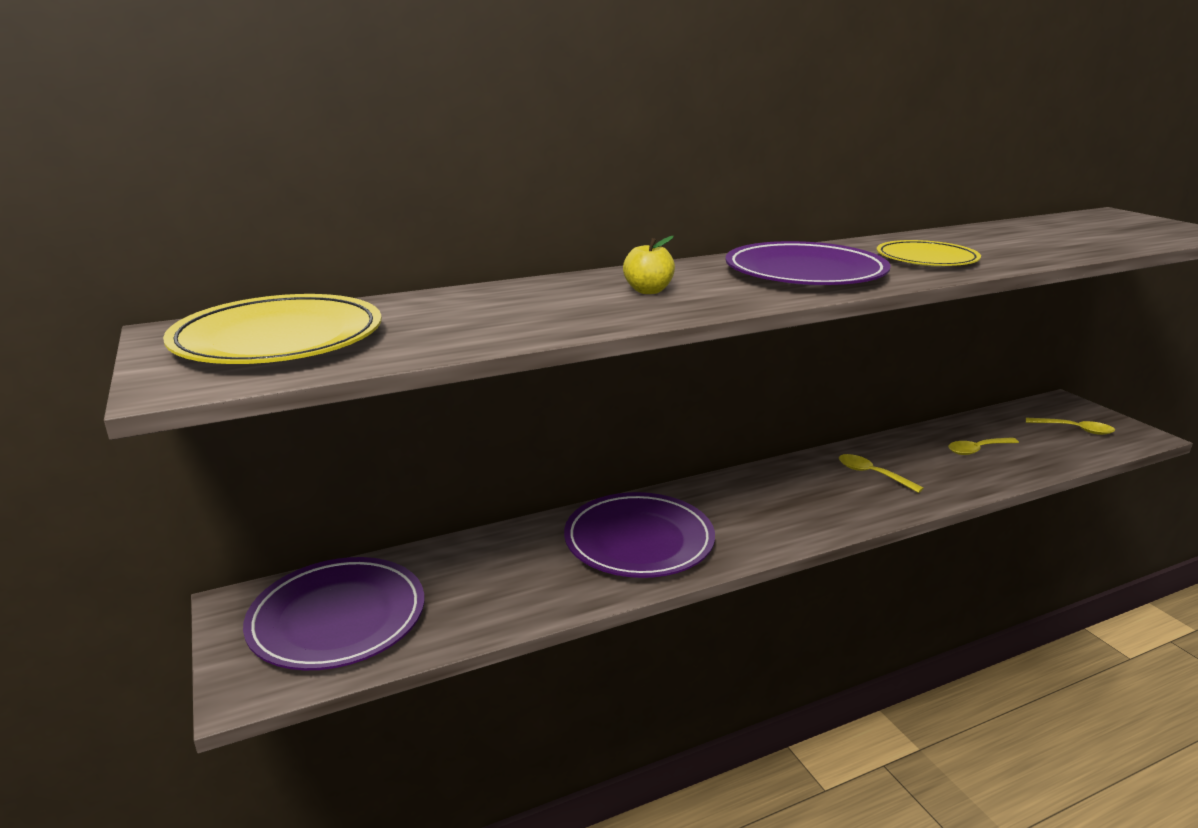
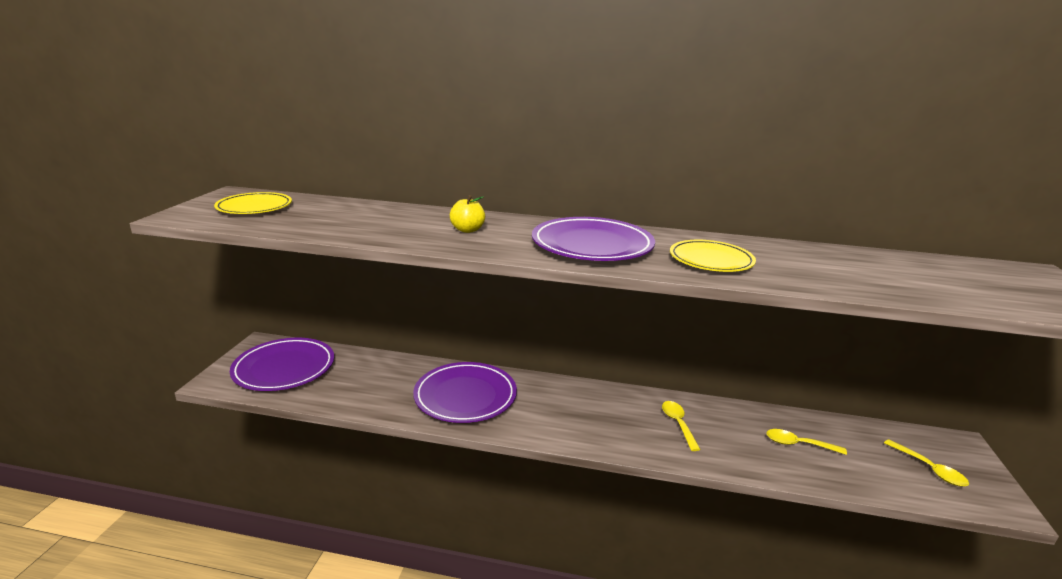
camera: 35 degrees right, 0 degrees up
yellow plate [163,294,382,364] -> yellow plate [214,192,292,214], size x0.65

